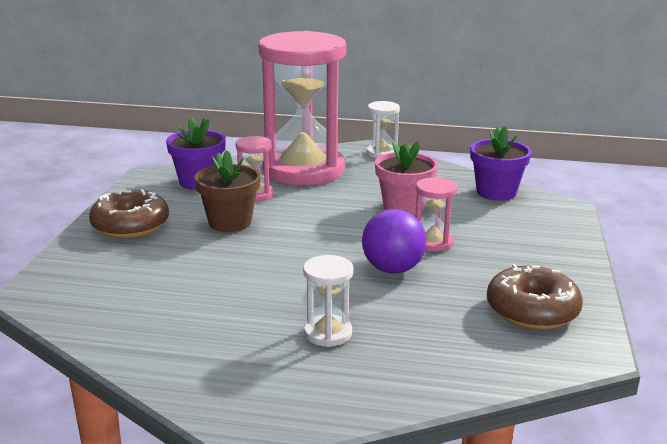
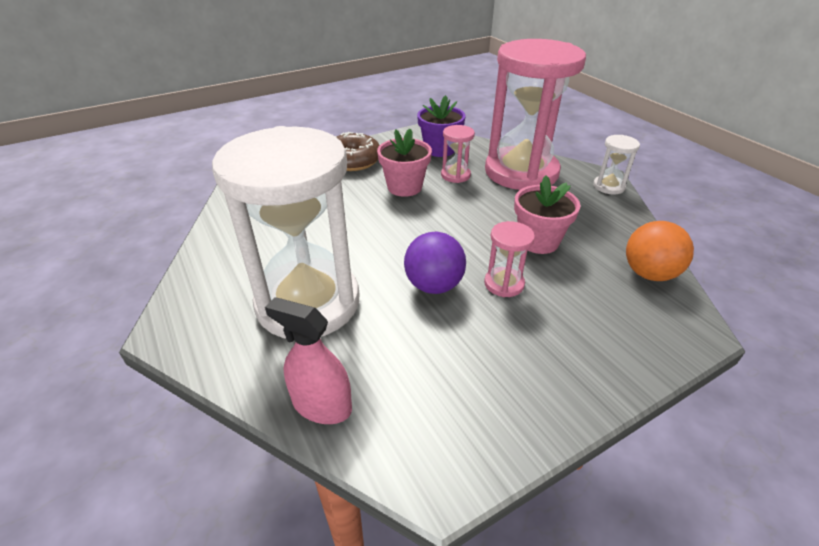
camera: 50 degrees right, 15 degrees up
brown flower pot [195,151,261,232] -> pink flower pot [377,129,432,197]
white hourglass [303,255,354,347] -> white hourglass [212,126,359,338], size x2.49
purple flower pot [470,126,532,201] -> orange ball [626,221,694,281]
brown donut [487,264,583,330] -> none
none -> pink spray bottle [265,297,352,424]

